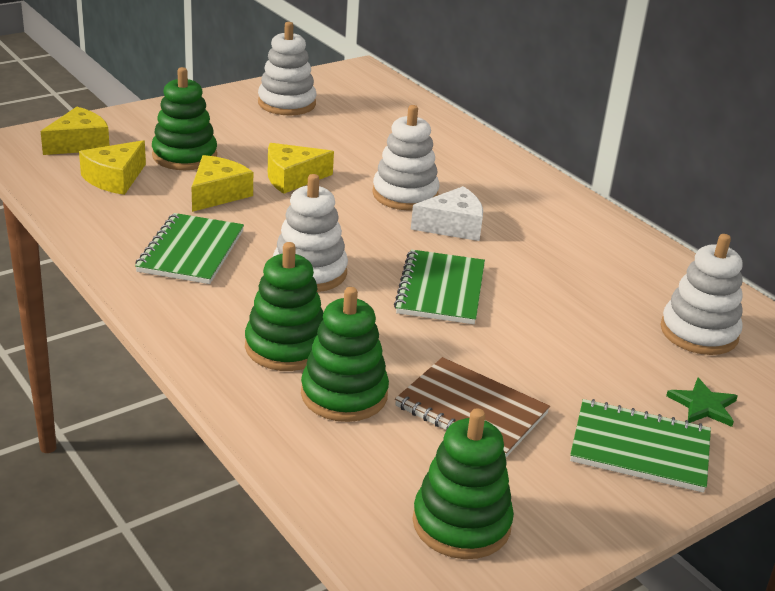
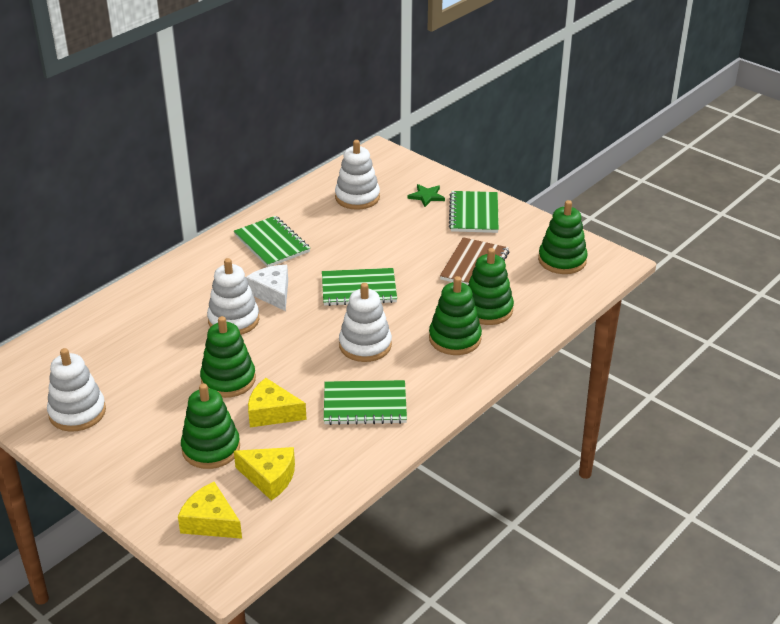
camera: 100 degrees left, 5 degrees up
yellow cheese [268,143,334,194] -> green stacking toy [200,316,256,398]
none -> green notebook [234,216,310,267]

